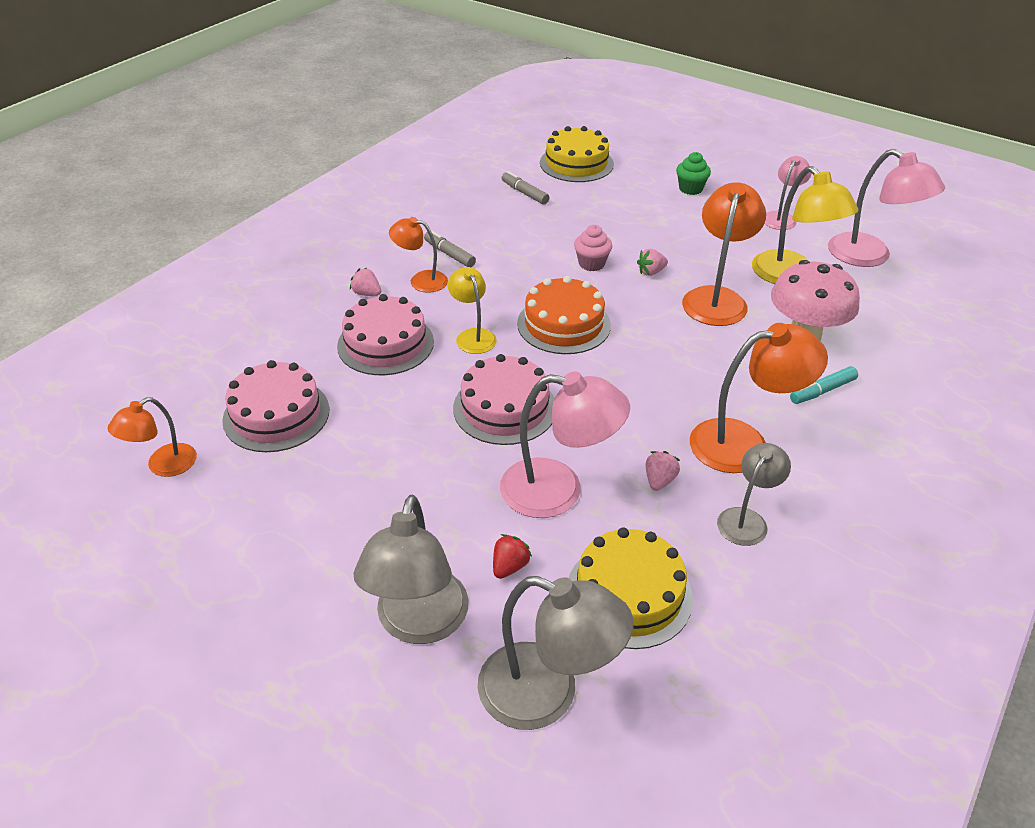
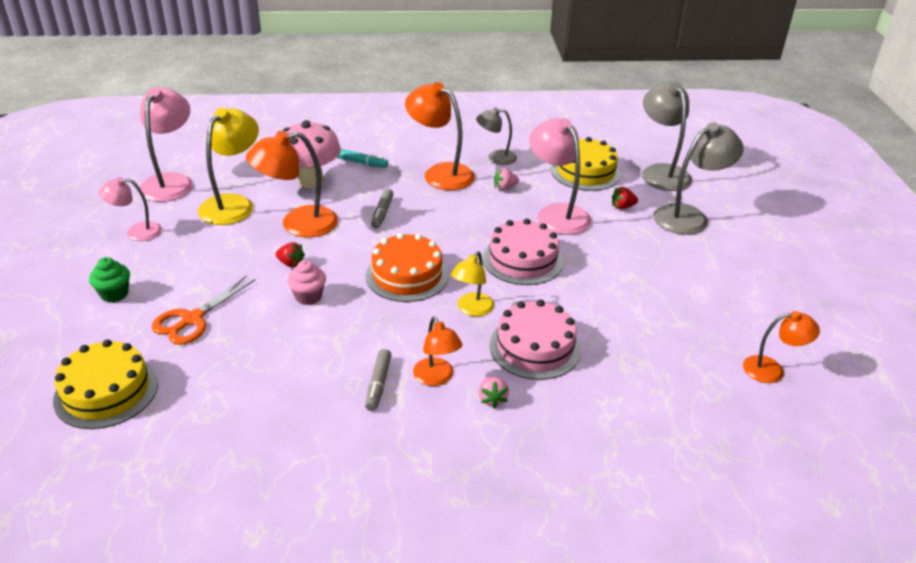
camera: 130 degrees left, 5 degrees down
pink cake [222,360,330,452] -> none
grey marker [502,171,550,205] -> grey marker moved to [371,189,393,228]
pink strawberry [637,249,668,276] -> red strawberry [276,242,305,268]
none -> orange scissors [152,276,255,345]

